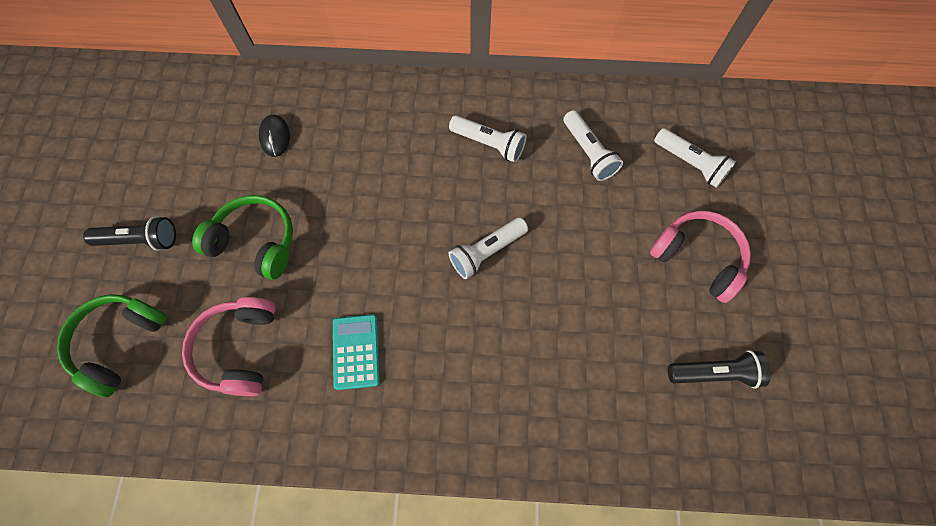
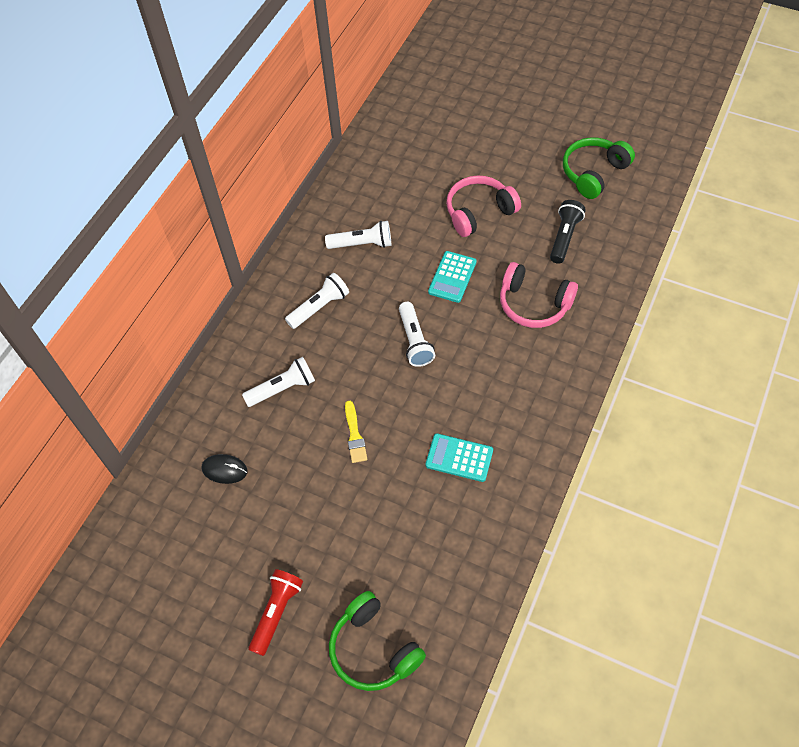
camera: 65 degrees left, 10 degrees down
black flashlight [83,216,176,251] -> red flashlight [248,569,303,656]
pink headphones [182,297,276,396] -> pink headphones moved to [500,262,578,328]
green headphones [192,195,293,280] -> green headphones moved to [563,137,635,199]
white flashlight [654,128,736,188] -> white flashlight moved to [242,357,315,407]
none -> yellow brush [345,401,367,463]
none -> turquoise calculator [428,251,477,303]

